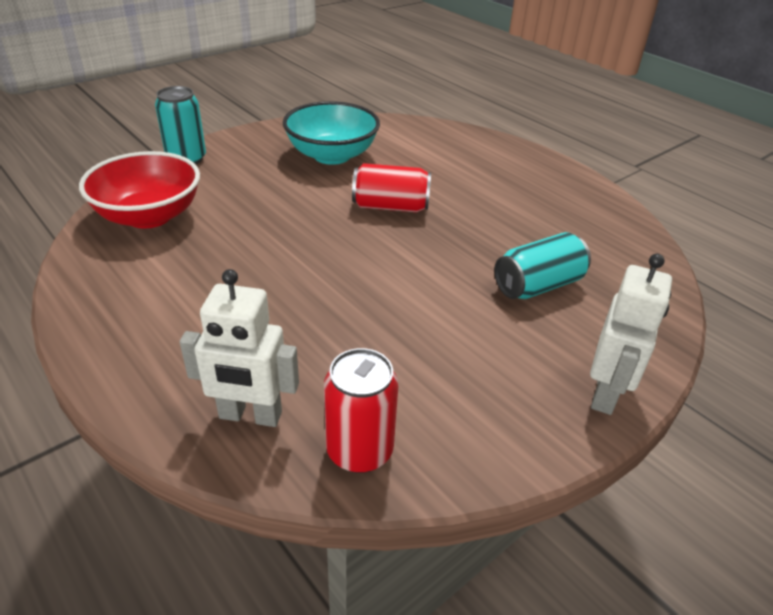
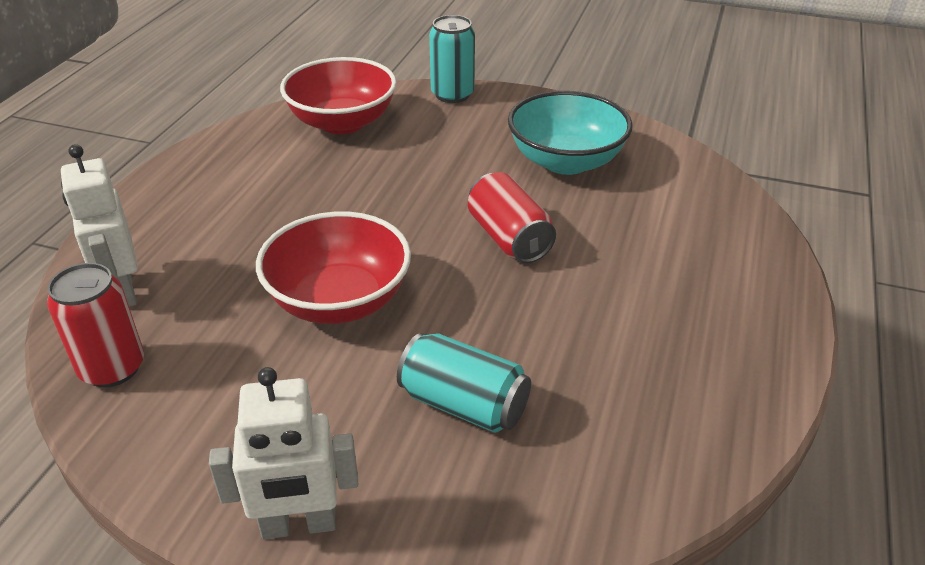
camera: 60 degrees right, 0 degrees up
none -> red bowl [256,211,411,324]

